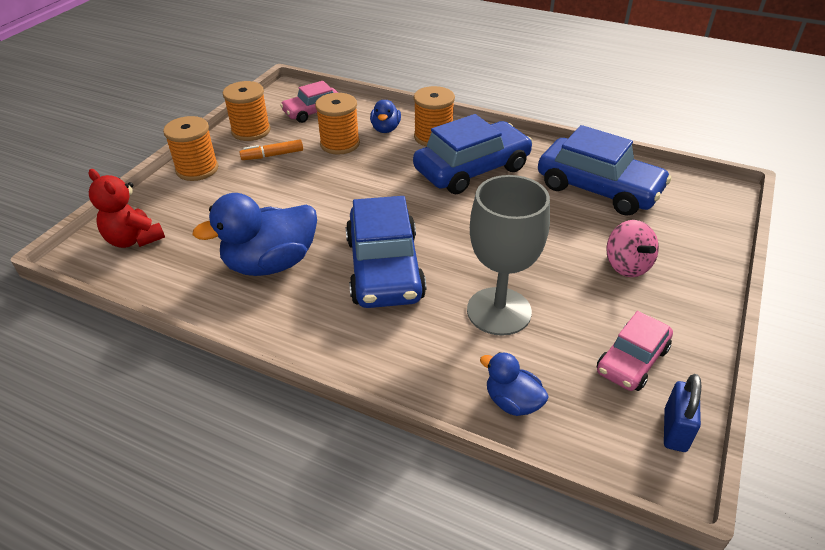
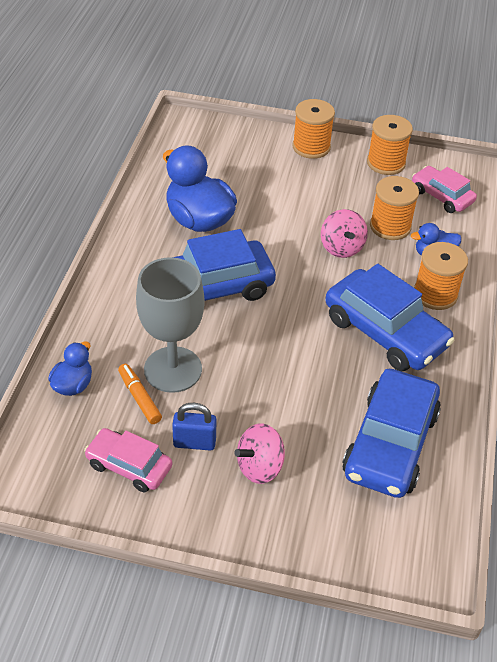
camera: 75 degrees right, 5 degrees up
red teddy bear [88,169,165,248] -> none
orange marker [239,140,303,160] -> orange marker moved to [118,364,162,424]
blue padlock [664,374,701,452] -> blue padlock moved to [172,403,216,451]
none -> pink spinning top [321,209,368,258]

